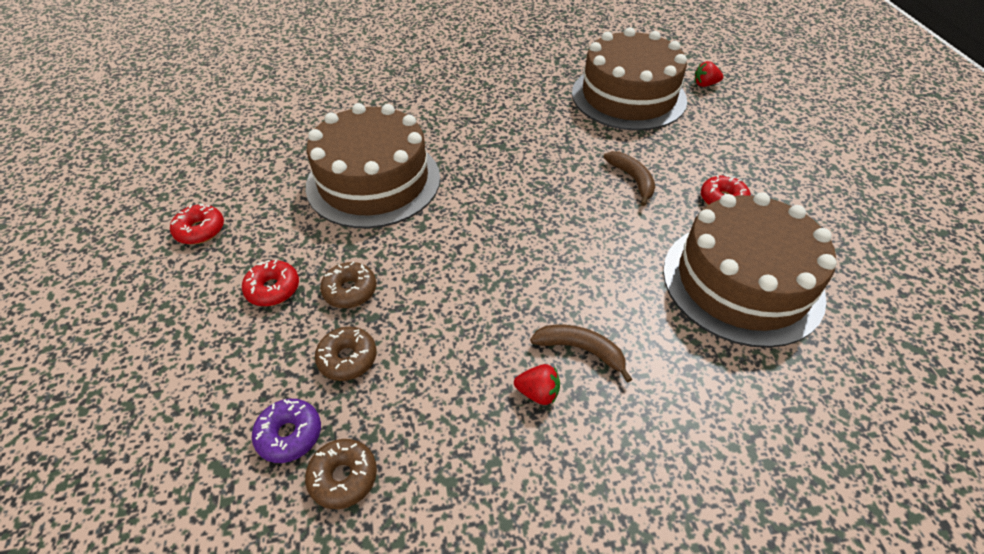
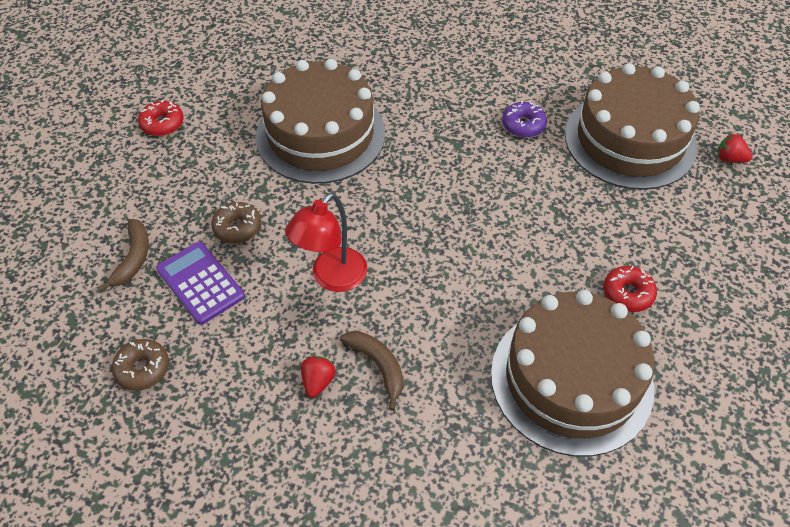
camera: 30 degrees right, 5 degrees up
red donut [242,260,299,306] -> none
purple donut [252,399,321,463] -> purple donut moved to [502,101,547,138]
brown donut [315,326,377,381] -> purple calculator [156,241,245,325]
red strawberry [514,364,560,405] -> red strawberry turned 120 degrees counterclockwise [301,356,336,398]
brown banana [603,151,655,206] -> brown banana moved to [98,219,149,292]
none -> red lamp [285,193,367,292]

